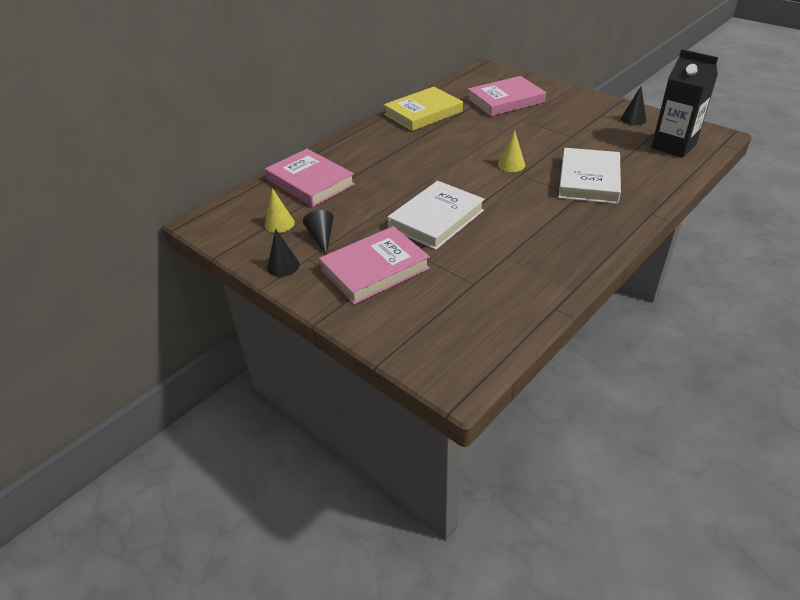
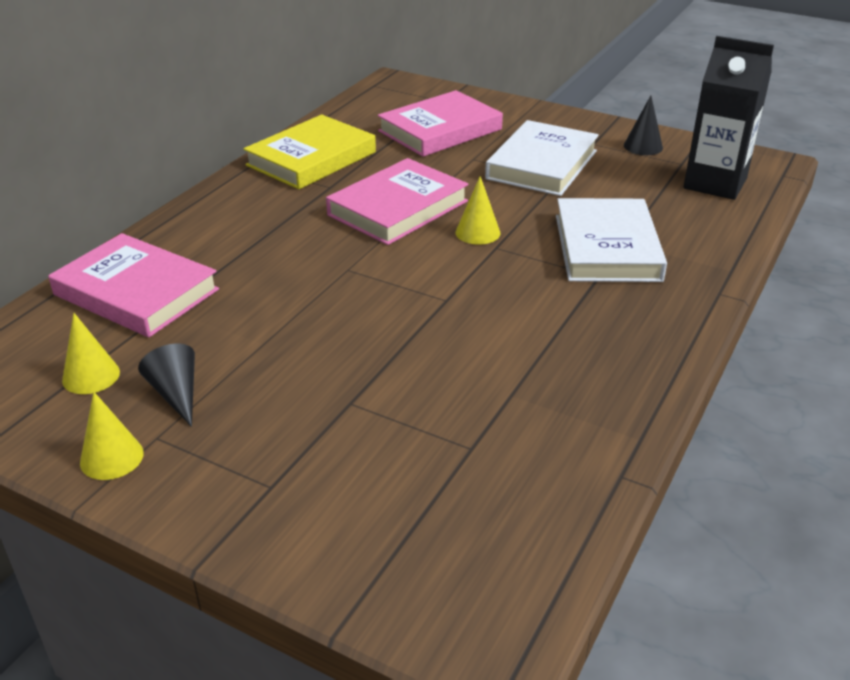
camera: 15 degrees left, 5 degrees down
black cone [267,229,300,277] -> yellow cone [80,391,144,480]
pink book [319,226,430,305] -> pink book moved to [326,158,469,245]
white book [387,181,485,250] -> white book moved to [485,120,599,196]

